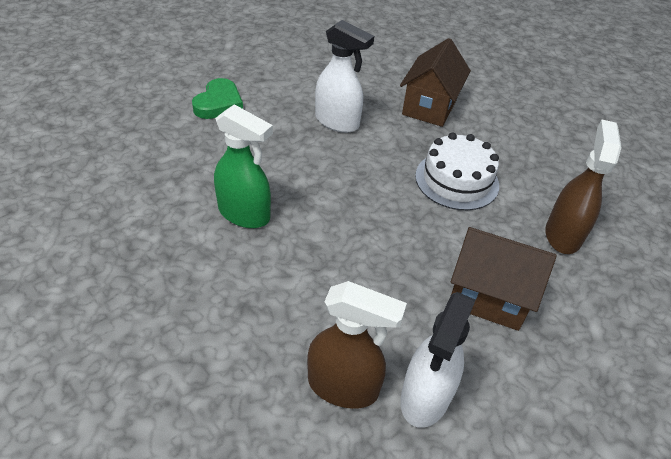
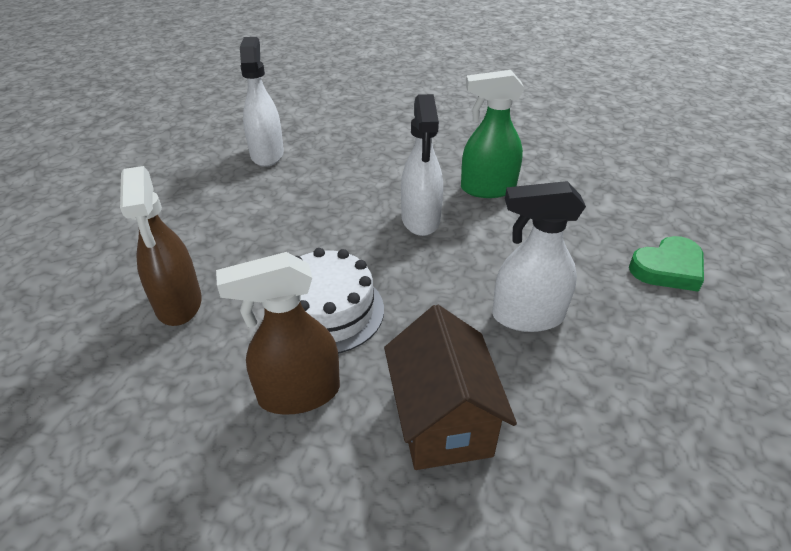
camera: 150 degrees right, 5 degrees down
green heart [192,78,243,119] -> green heart turned 105 degrees counterclockwise [629,236,704,292]
brown spray bottle [307,281,407,409] -> brown spray bottle moved to [216,252,340,415]
brown house [451,227,557,331] -> none
none -> white spray bottle [401,94,443,236]

